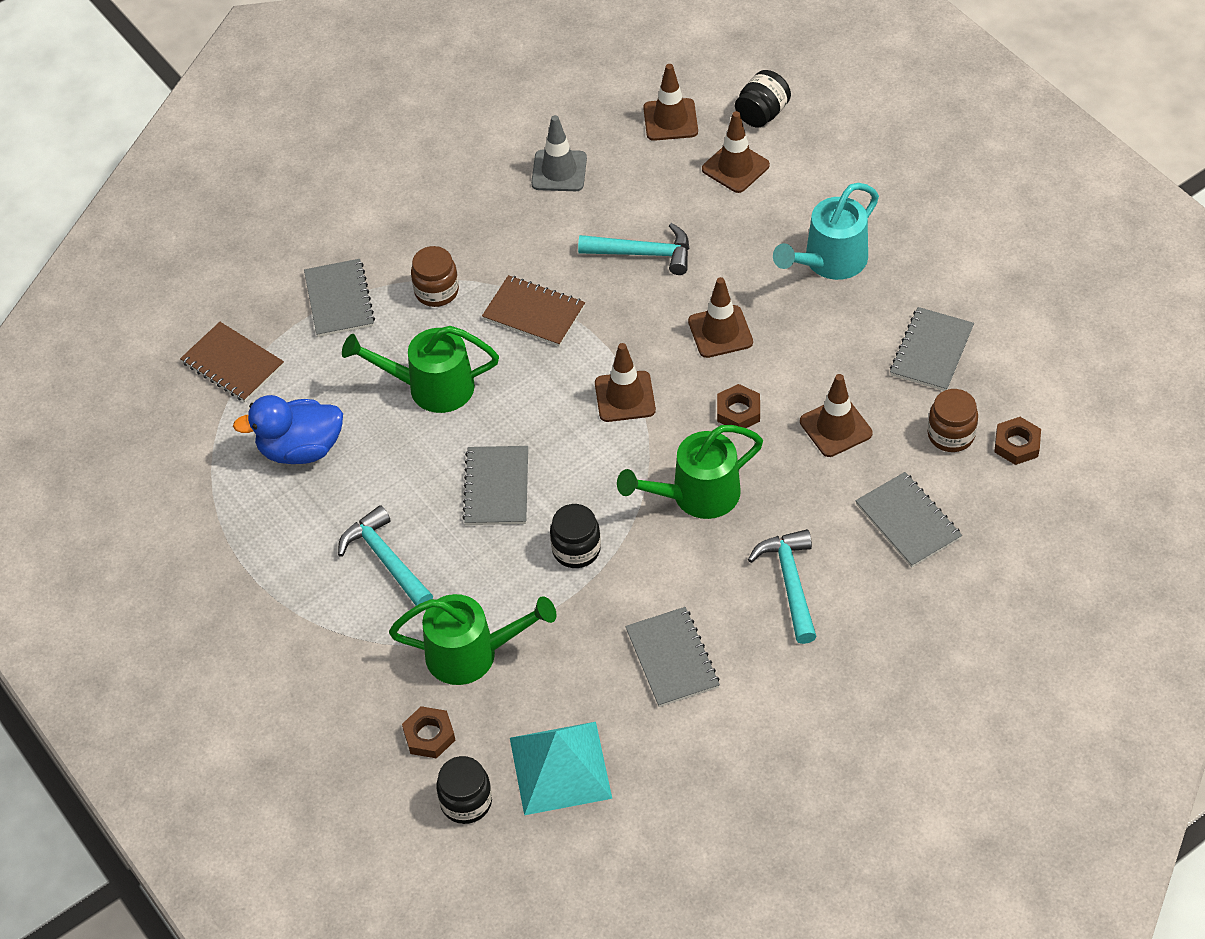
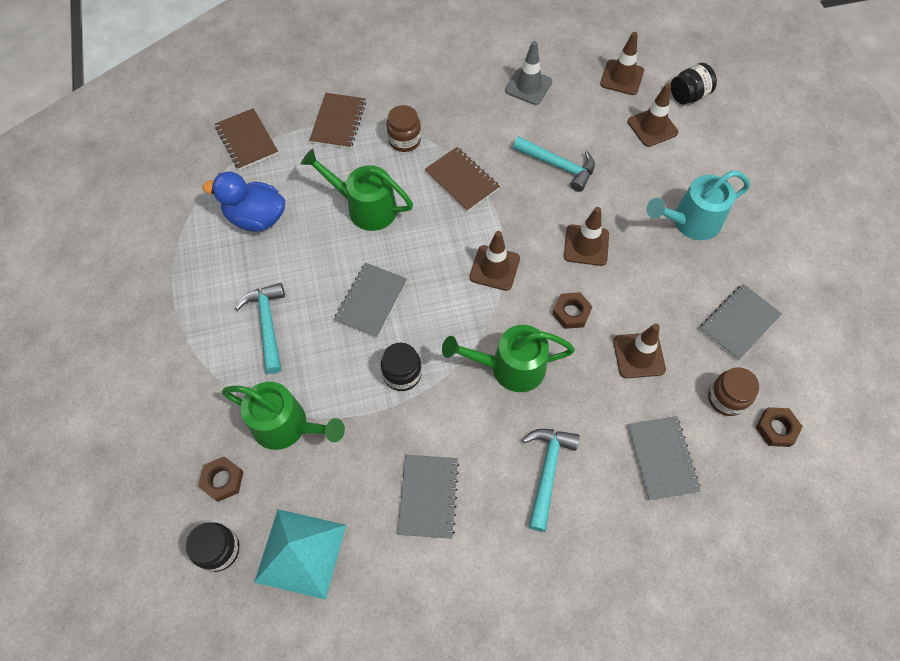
camera: 20 degrees right, 10 degrees up
grey notebook [304,259,375,337] -> brown notebook [309,93,366,149]

